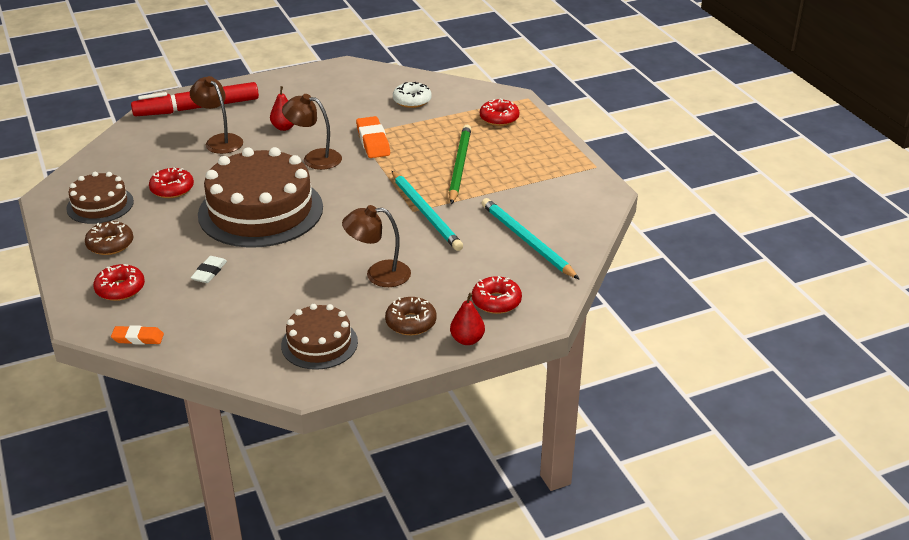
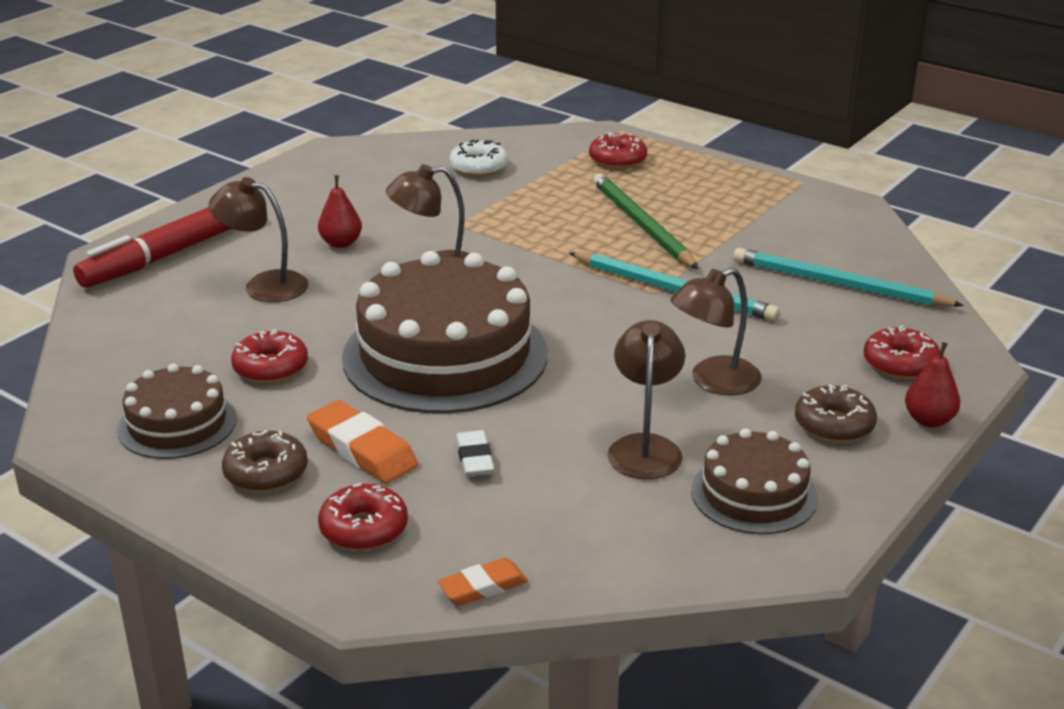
camera: 30 degrees left, 5 degrees down
orange eraser [356,116,390,158] -> orange eraser moved to [307,400,418,484]
none -> brown lamp [607,320,685,479]

